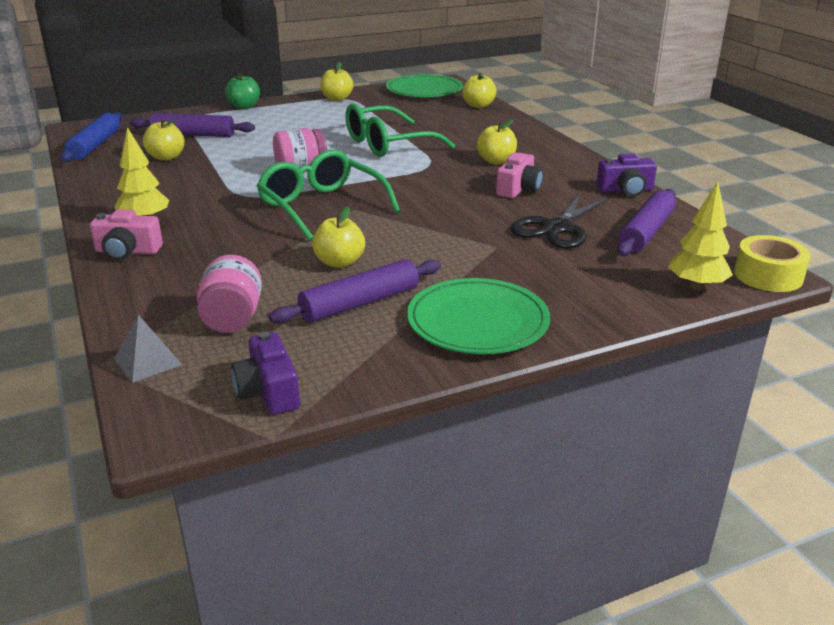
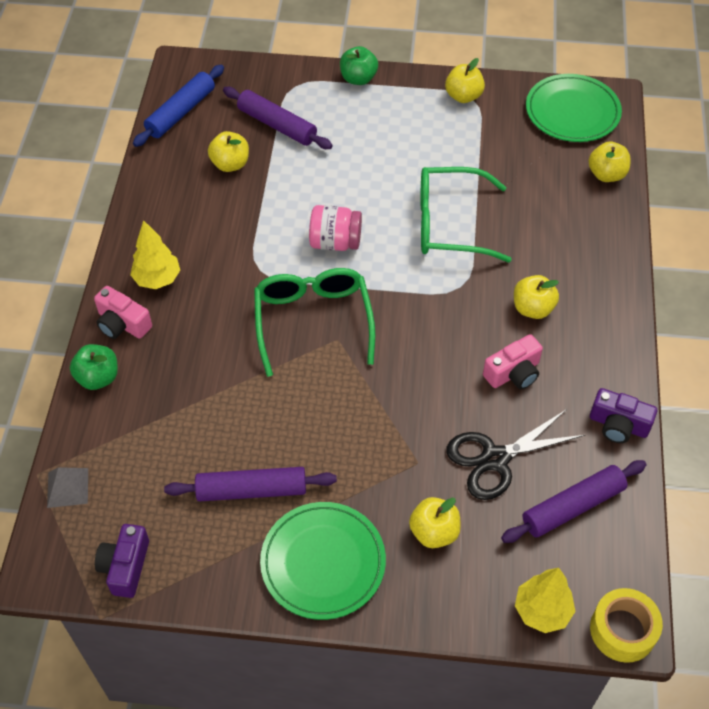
camera: 30 degrees right, 25 degrees up
pink jar [197,255,262,333] -> none
yellow apple [312,207,365,268] -> yellow apple moved to [409,497,461,548]
none -> green apple [70,344,118,390]

